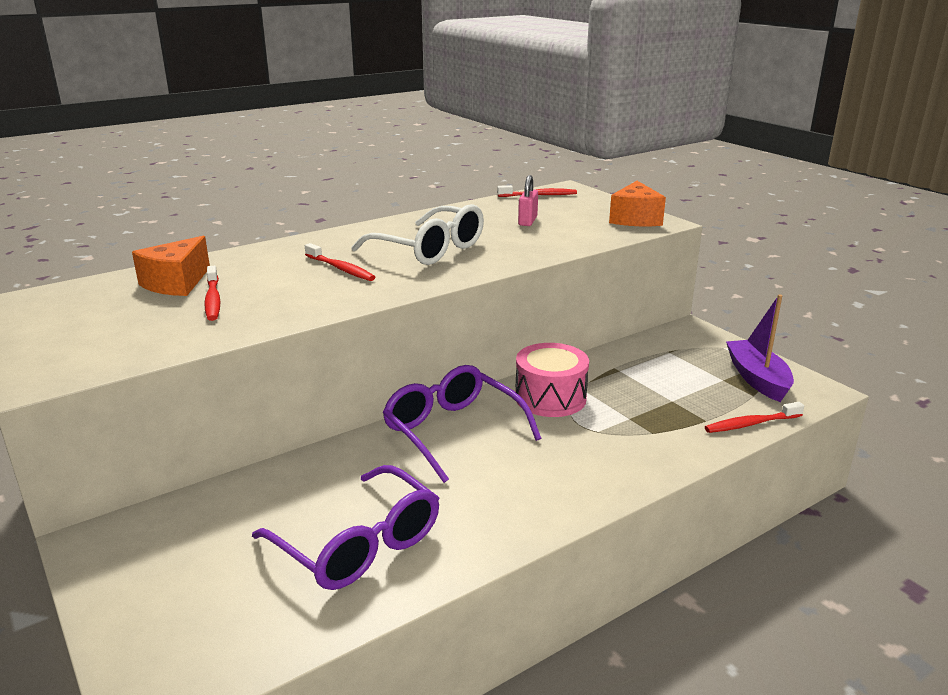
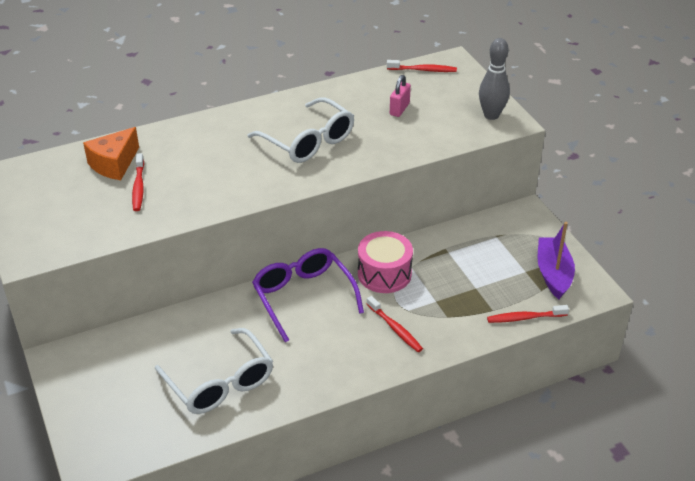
camera: 10 degrees right, 15 degrees up
purple glasses [252,465,439,590] -> white glasses [155,328,273,414]
red toothbrush [305,243,375,281] -> red toothbrush moved to [367,296,423,352]
orange cheese [609,181,666,226] -> grey bowling pin [479,38,510,120]

